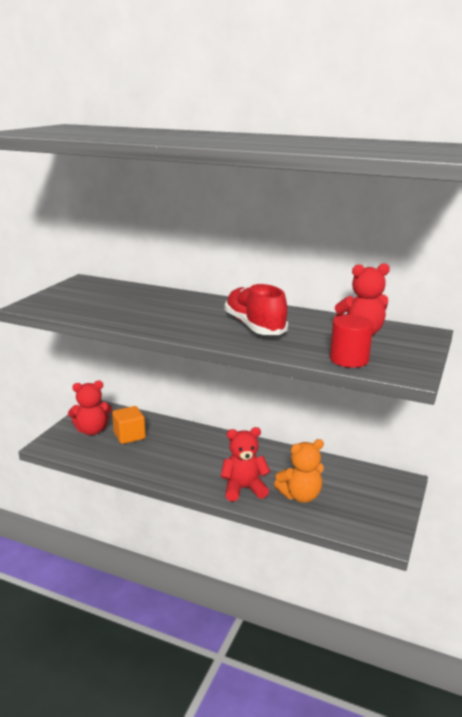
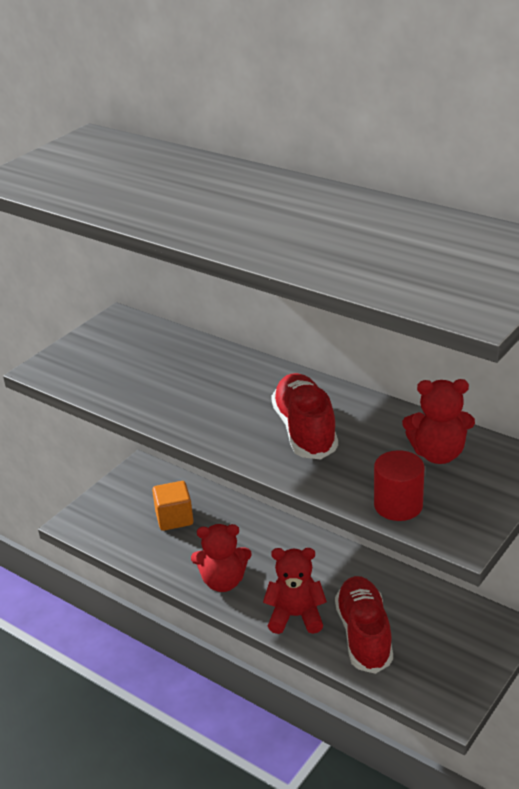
camera: 15 degrees right, 10 degrees up
red teddy bear [68,381,112,435] -> red teddy bear moved to [191,524,252,592]
orange teddy bear [274,439,324,503] -> red shoe [335,576,393,674]

